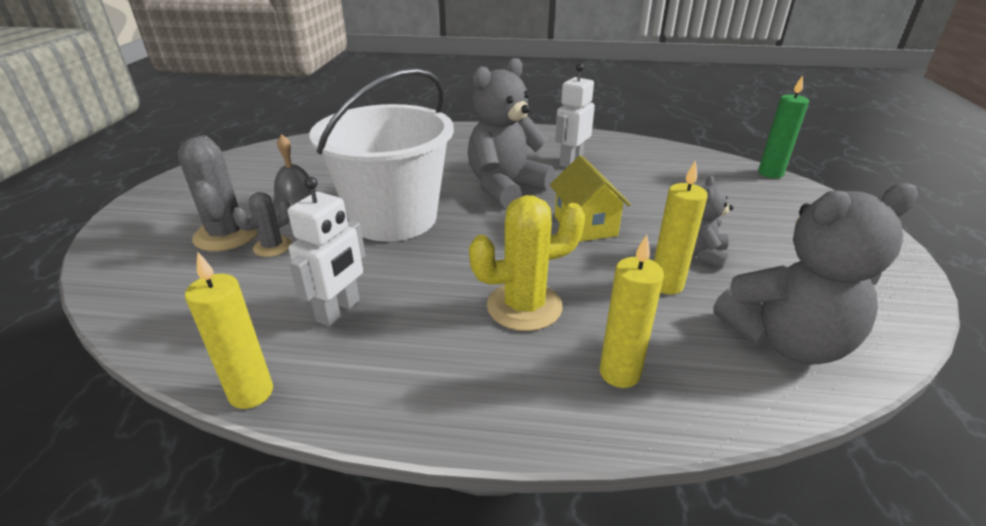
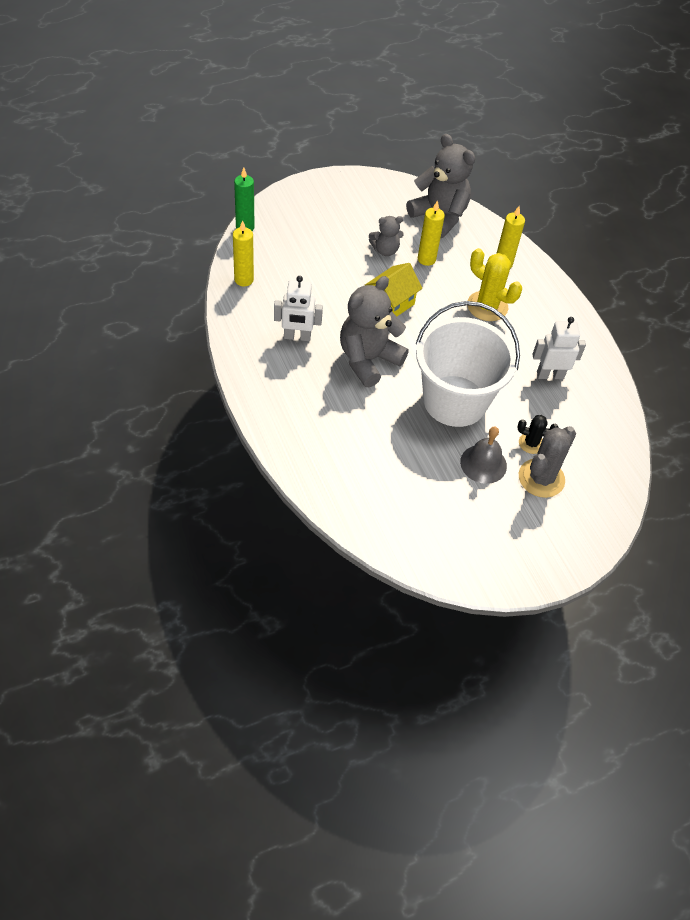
camera: 125 degrees left, 20 degrees up
yellow candle [185,251,273,409] -> yellow candle moved to [233,220,254,286]
grey cactus [232,192,292,257] -> black cactus [517,415,559,454]
grey teddy bear [468,58,554,208] -> grey teddy bear turned 120 degrees clockwise [340,276,409,387]

